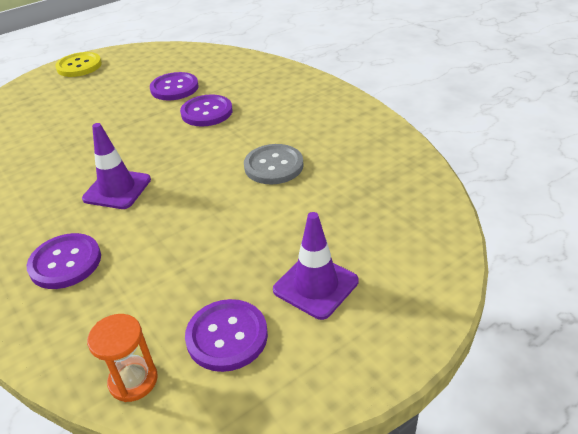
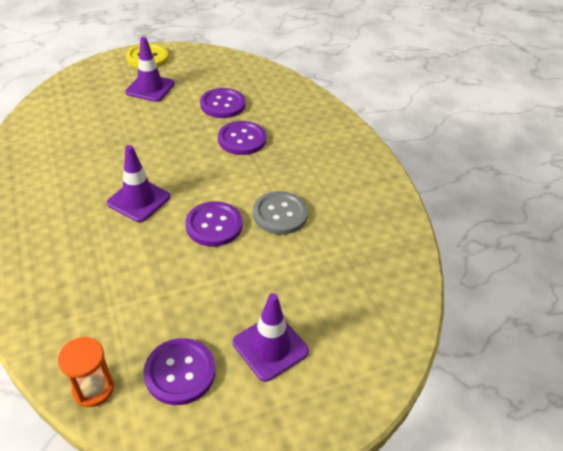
camera: 10 degrees right, 5 degrees up
purple button [27,233,101,289] -> purple button moved to [186,201,242,246]
none -> purple traffic cone [126,37,175,102]

